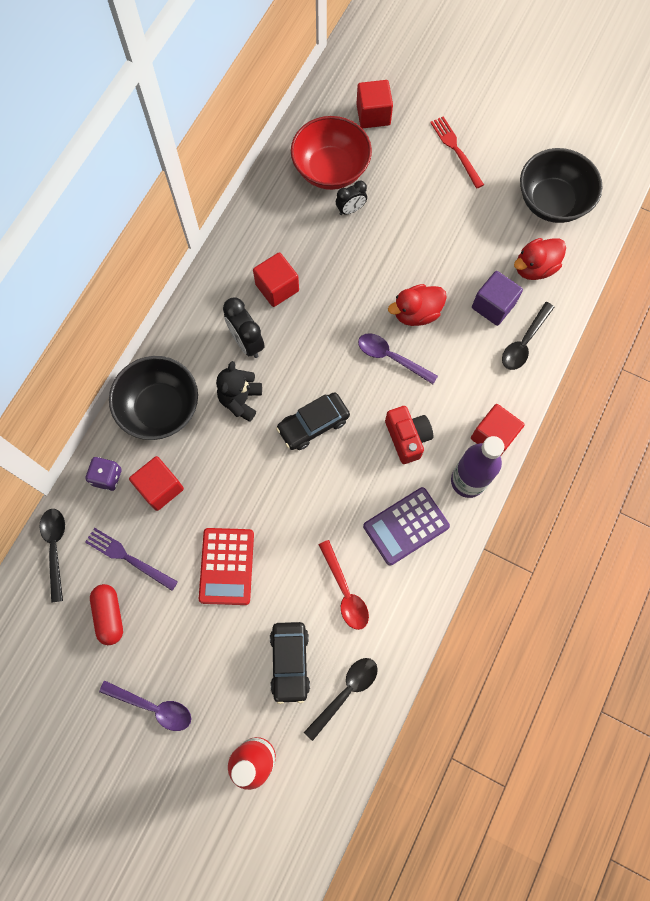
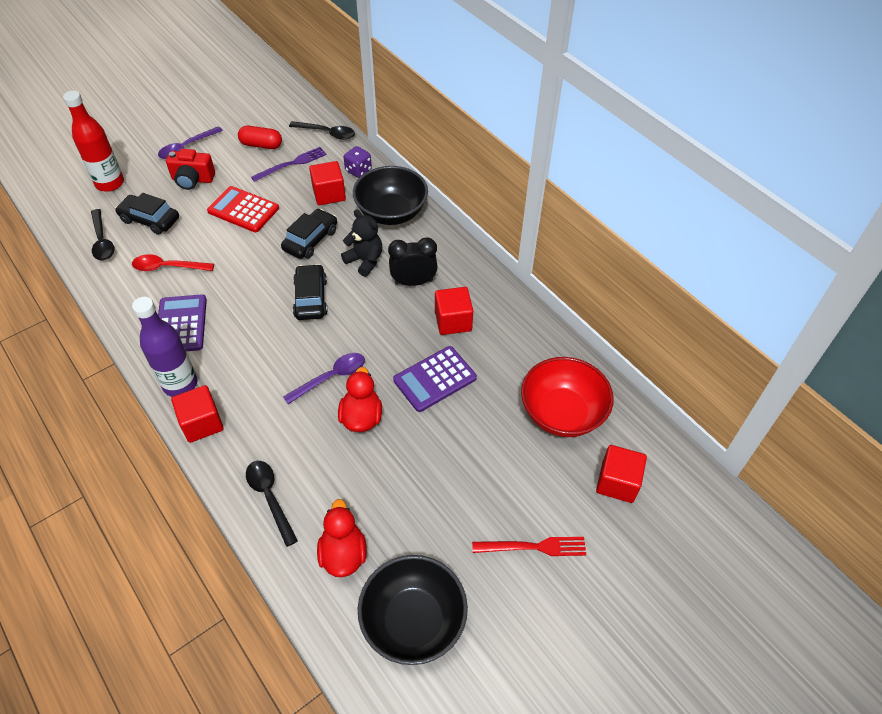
camera: 115 degrees right, 20 degrees down
black clock [336,180,367,215] -> none
red camera [385,406,433,464] -> red camera moved to [166,149,215,190]
purple cube [472,271,523,326] -> none
none -> black car [281,209,337,259]
none -> purple calculator [393,346,477,412]

